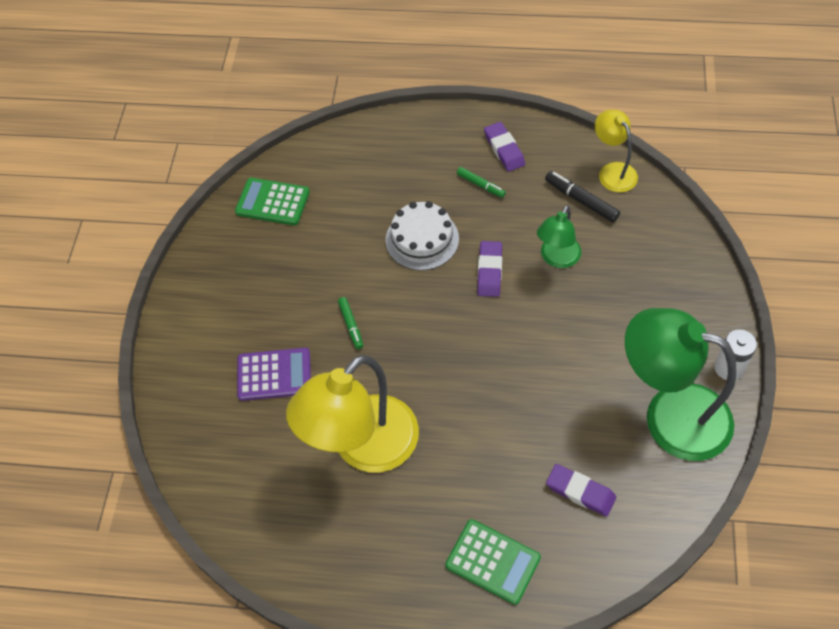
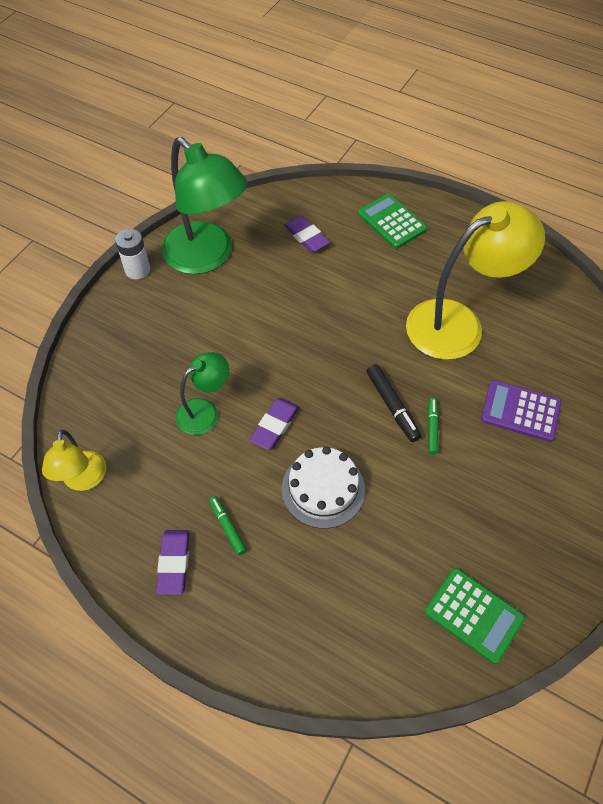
camera: 160 degrees left, 0 degrees up
black marker [545,171,620,223] -> black marker moved to [366,364,421,442]

